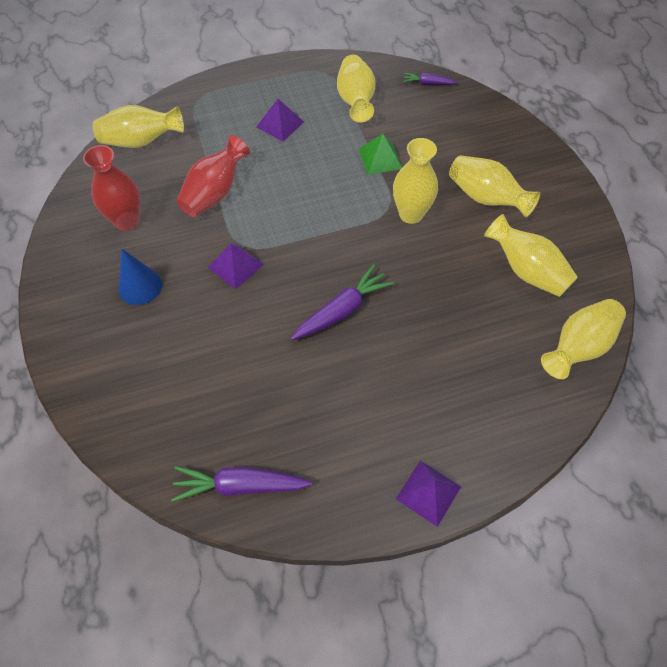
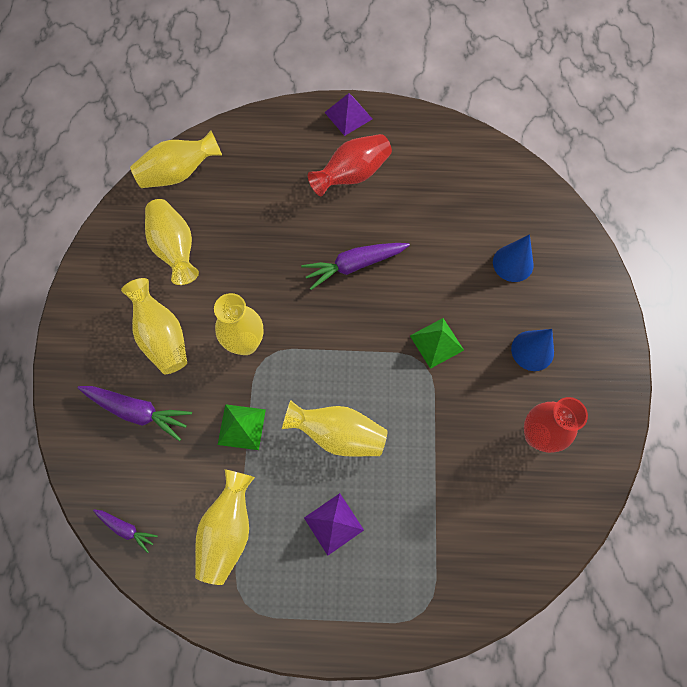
camera: 160 degrees left, 10 degrees up
yellow vase [93,105,184,148] -> yellow vase moved to [282,400,388,457]
purple carrot [171,466,312,502] -> purple carrot moved to [78,386,192,441]
red vase [176,135,250,217] -> red vase moved to [308,134,392,196]
purple pyramid [208,243,264,289] -> green pyramid [410,318,464,369]
none -> blue cone [493,234,534,282]

